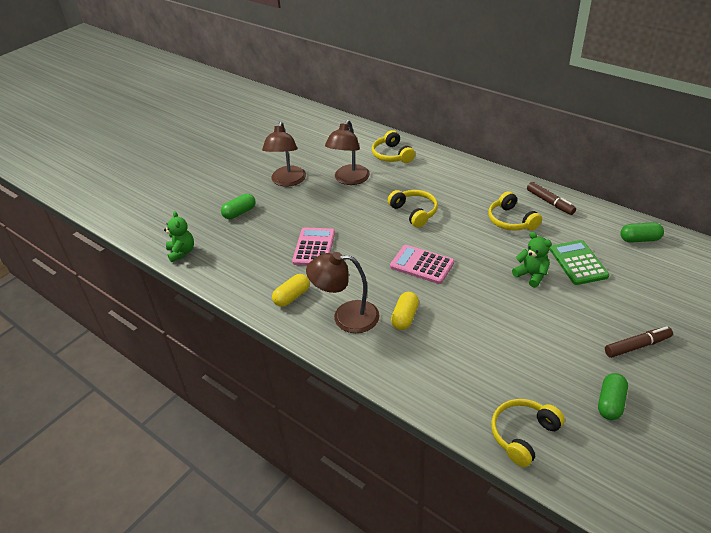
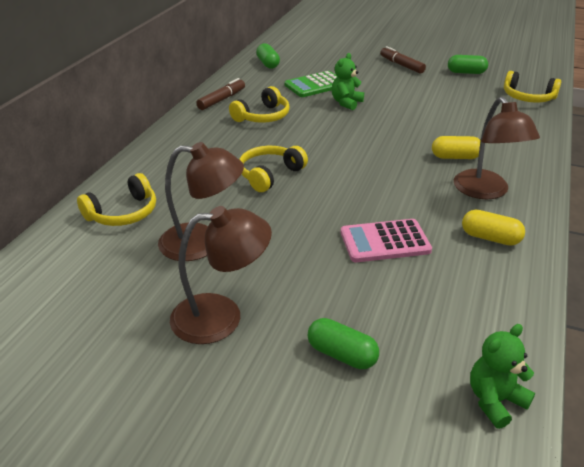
camera: 110 degrees left, 5 degrees down
pink calculator [390,245,454,284] -> none

